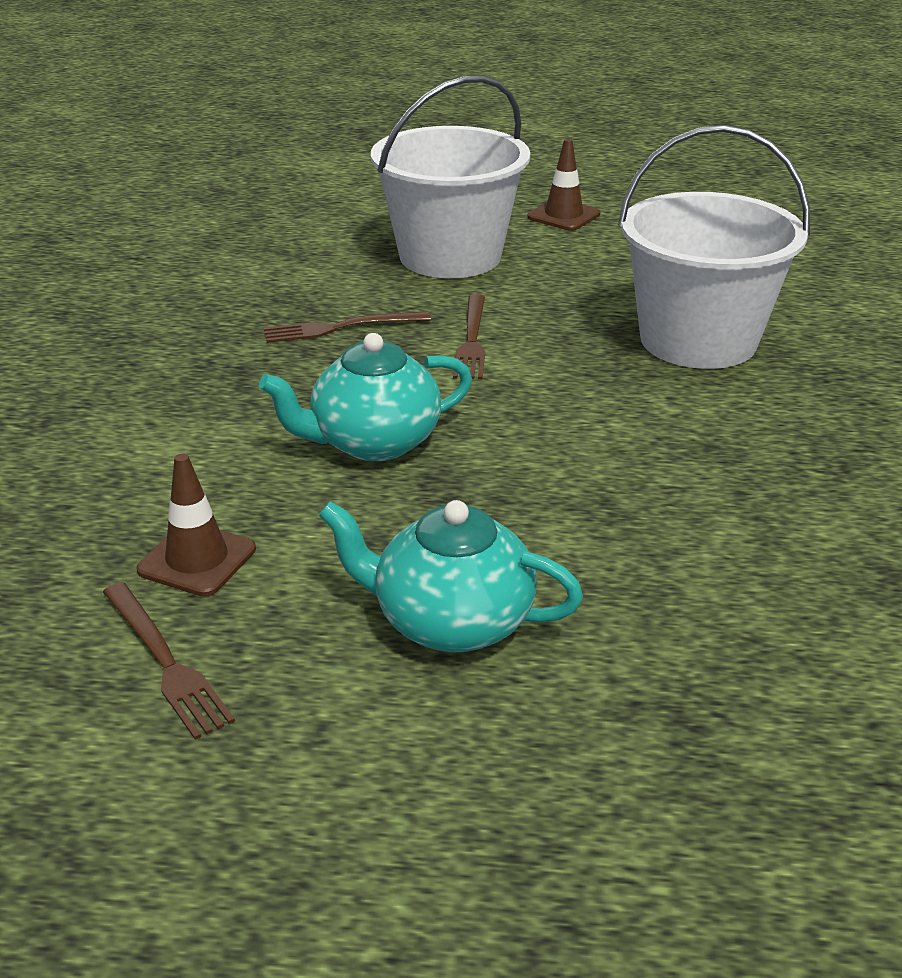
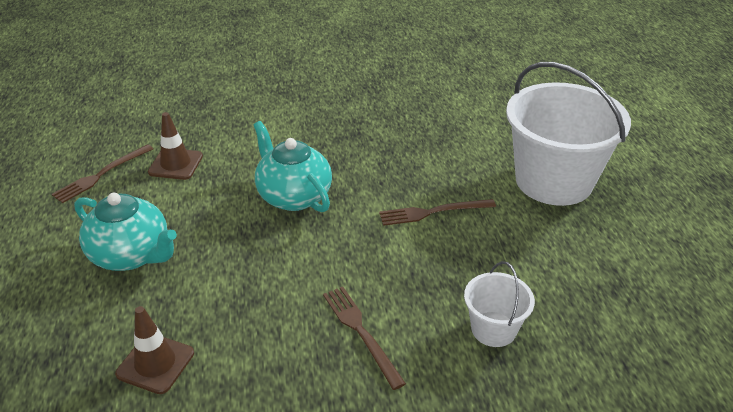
camera: 75 degrees right, 5 degrees up
brown fork [264,311,431,343] -> brown fork moved to [323,286,406,390]
turquoise teapot [319,500,583,652] -> turquoise teapot turned 120 degrees clockwise [74,193,177,271]
brown traffic cone [527,139,600,231] -> brown traffic cone moved to [115,306,194,394]
white bucket [618,125,810,369] -> white bucket [464,261,535,347], size x0.47

